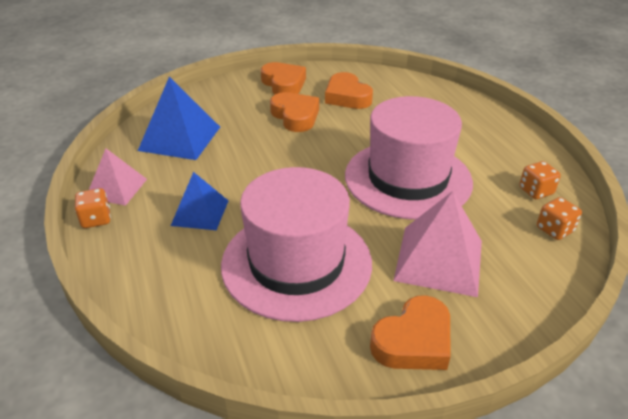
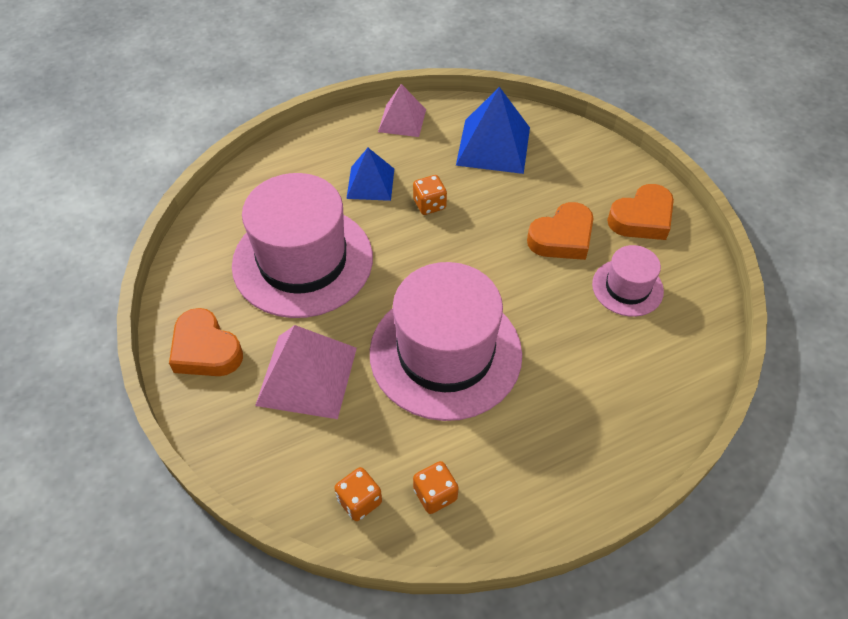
camera: 85 degrees right, 15 degrees up
orange dice [74,188,111,228] -> orange dice moved to [413,175,447,215]
orange heart [325,72,373,109] -> pink hat [592,245,664,317]

